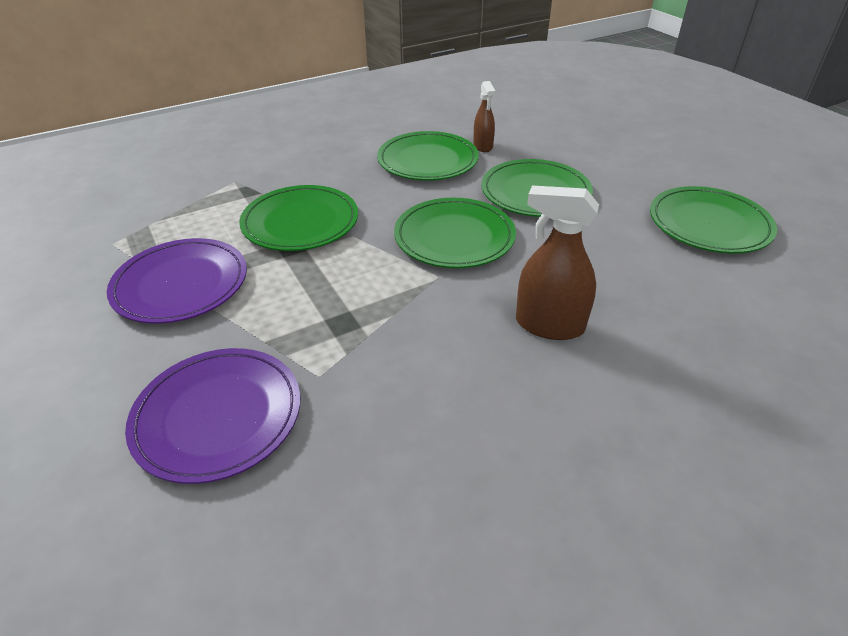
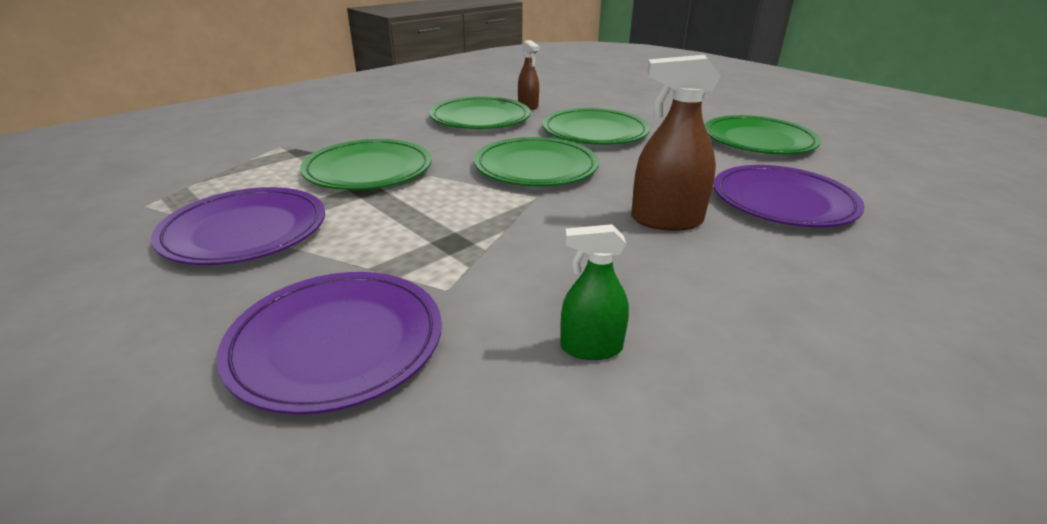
camera: 15 degrees left, 10 degrees down
none -> green spray bottle [560,224,629,360]
none -> purple plate [714,165,865,227]

